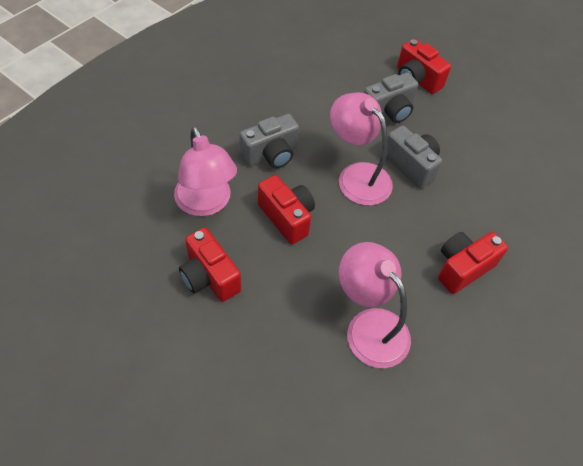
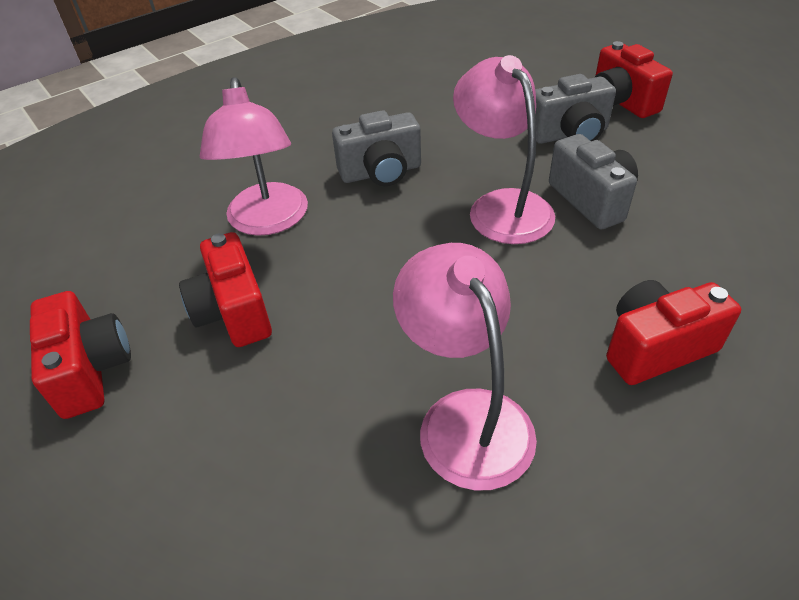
camera: 20 degrees right, 10 degrees down
red camera [258,175,315,244] -> red camera moved to [30,291,131,419]

